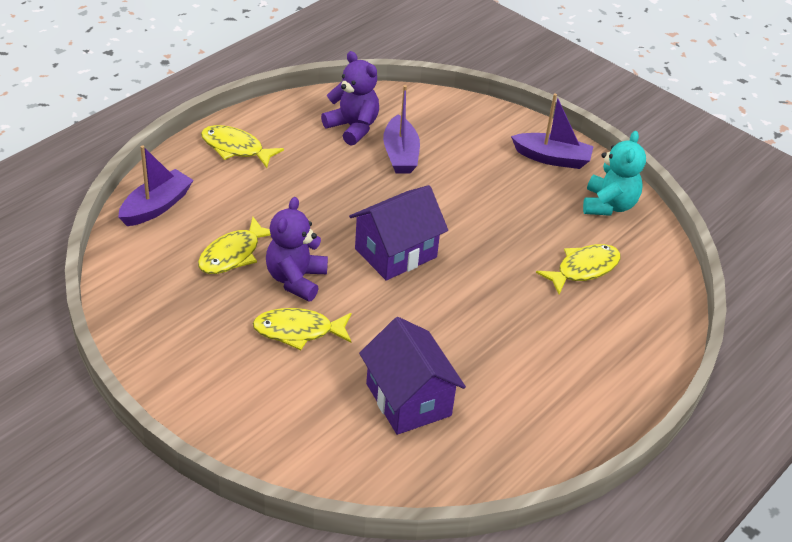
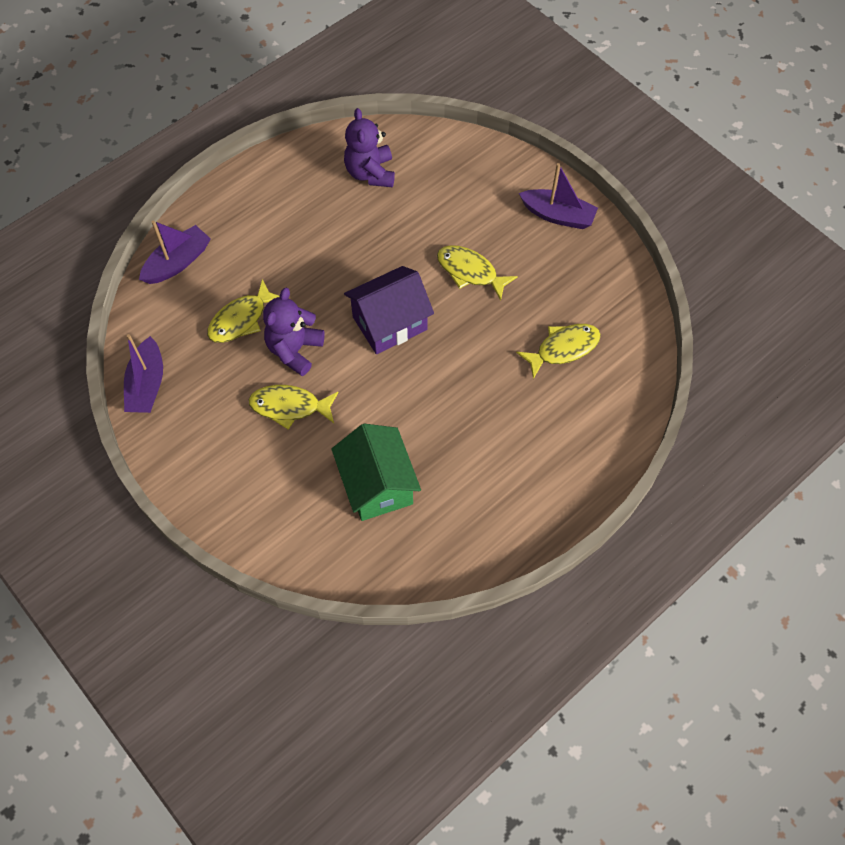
camera: 10 degrees right, 20 degrees up
yellow fish [201,125,284,168] -> yellow fish moved to [437,245,518,301]
purple teddy bear [321,51,379,145] -> purple teddy bear turned 150 degrees counterclockwise [344,108,395,187]
purple house [359,317,466,435] -> green house [331,424,421,521]
purple boat [383,85,420,173] -> purple boat moved to [124,334,163,413]
turquoise teddy bear [583,131,646,216] -> none

